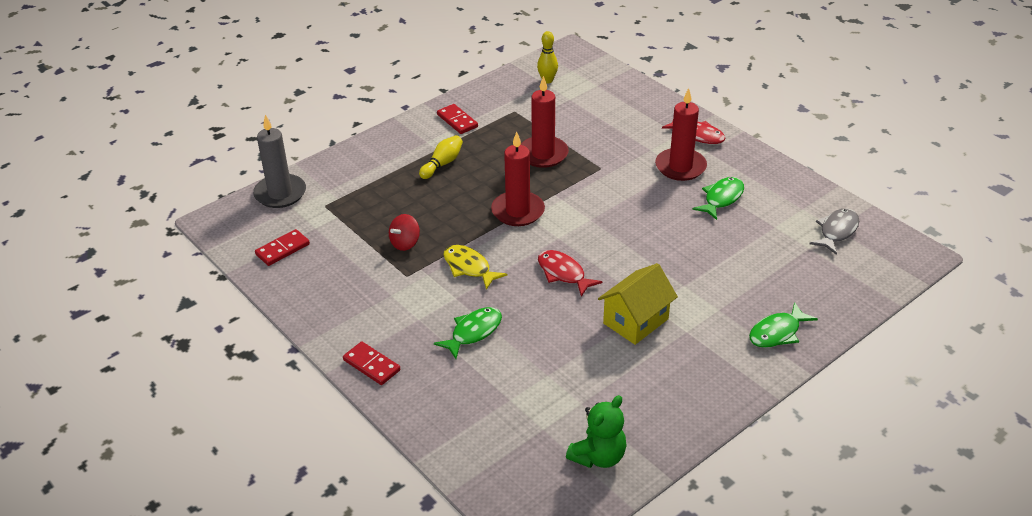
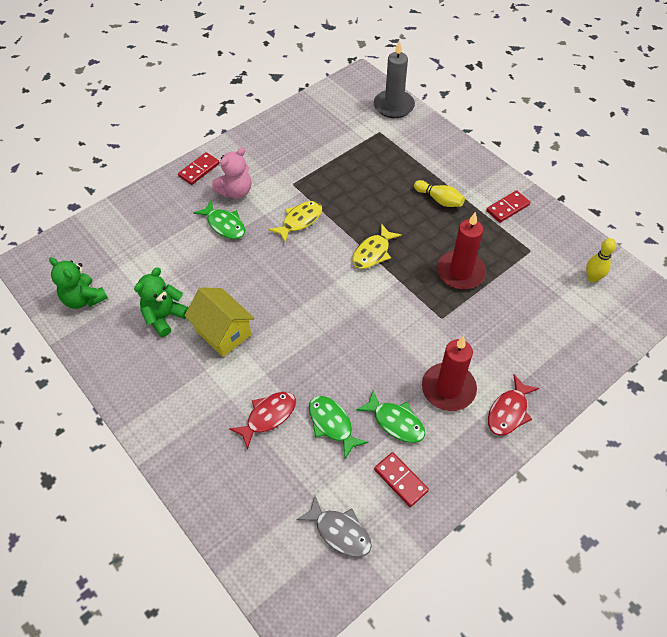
camera: 90 degrees right, 15 degrees up
red domino [255,229,310,266] -> red domino moved to [374,452,429,507]
red spinning top [389,214,420,251] -> none
red candle [491,132,545,226] -> yellow fish [352,224,402,269]
red fish [538,250,603,297] -> red fish moved to [229,392,296,450]
green fish [749,302,818,348] -> green fish moved to [309,396,368,459]
none -> green teddy bear [134,267,189,337]
none -> pink teddy bear [212,147,251,199]

